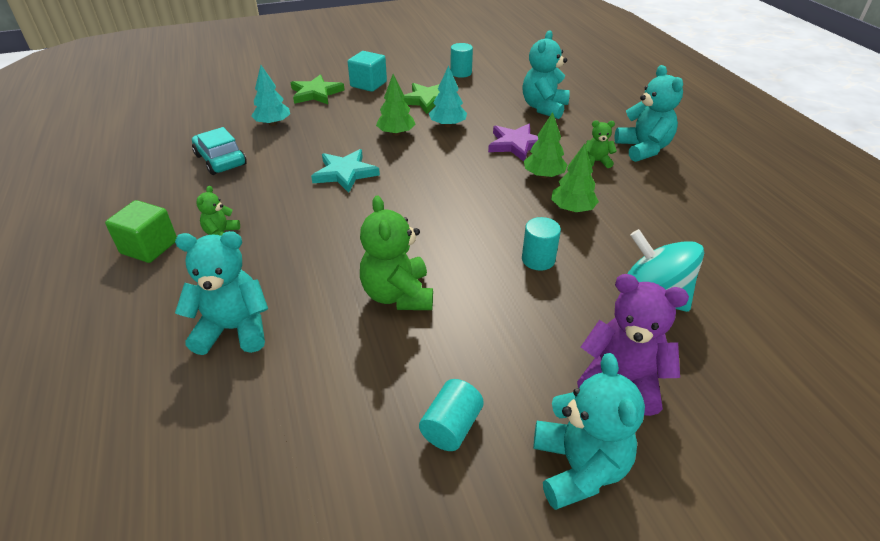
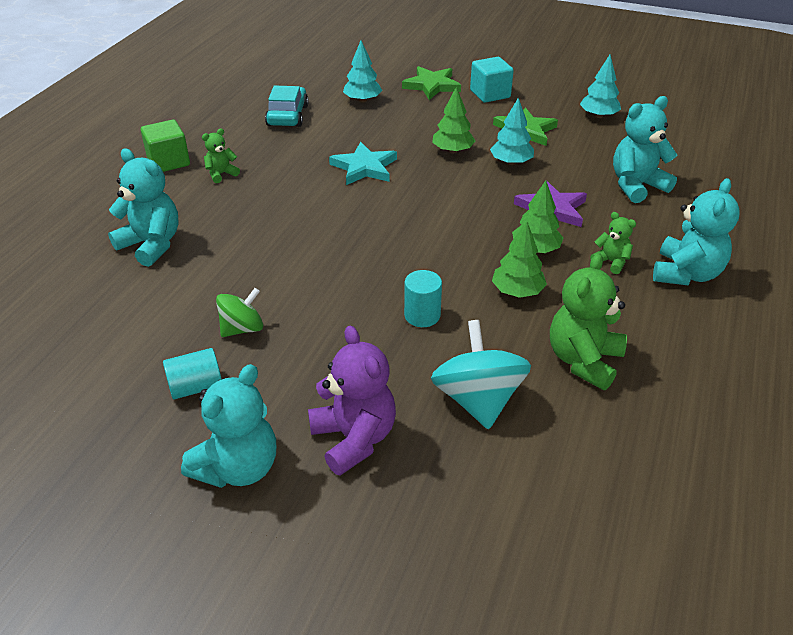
camera: 40 degrees right, 0 degrees up
green teddy bear [360,196,433,310] -> green teddy bear moved to [550,253,627,390]
turquoise cylinder [450,43,473,78] -> turquoise tree [580,55,621,118]
none -> green spinning top [216,288,263,337]

